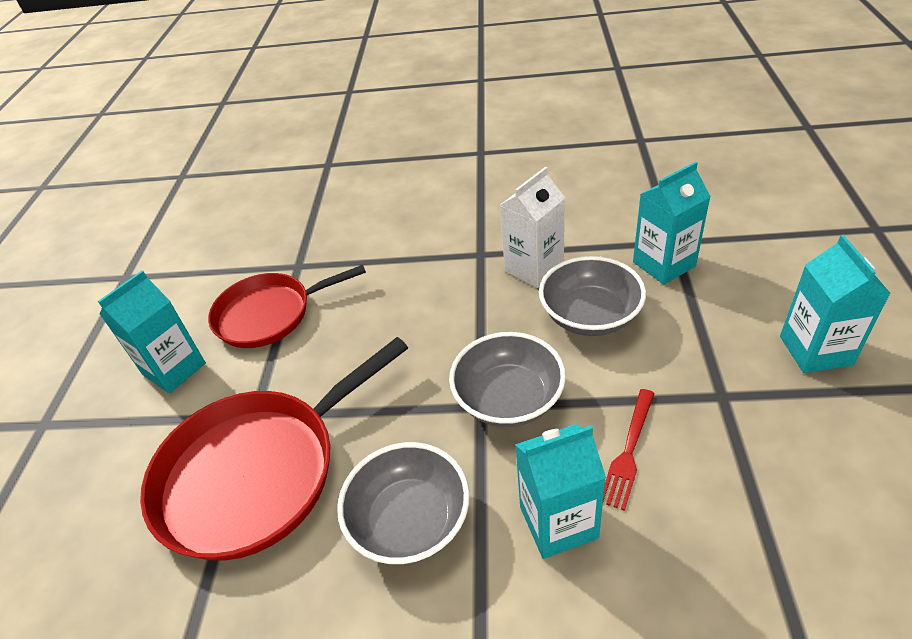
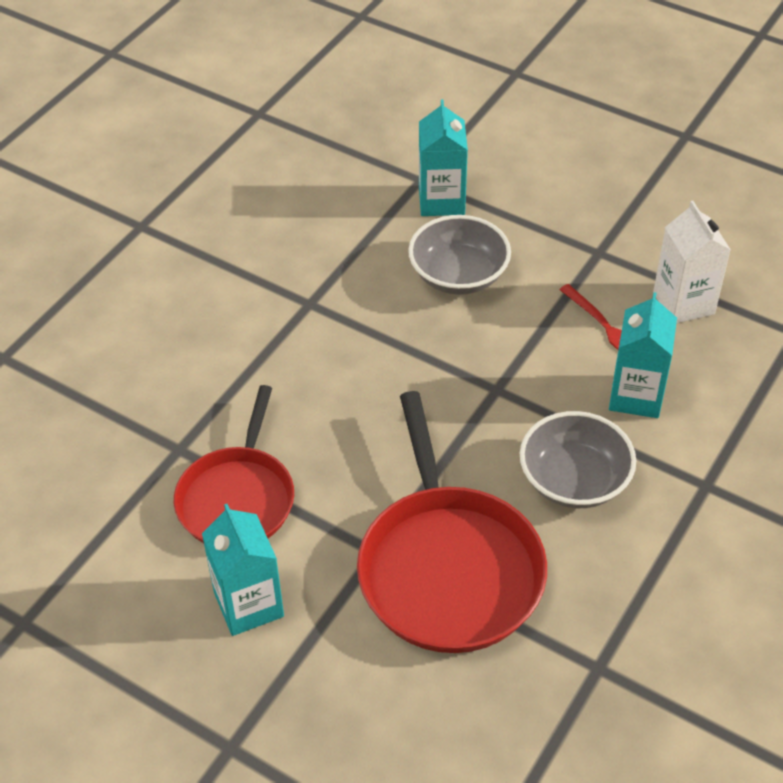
camera: 65 degrees left, 5 degrees up
grey bowl [449,332,566,427] -> none
white carton [500,167,565,288] -> white carton moved to [653,201,731,323]
turquoise carton [780,235,891,373] -> none

